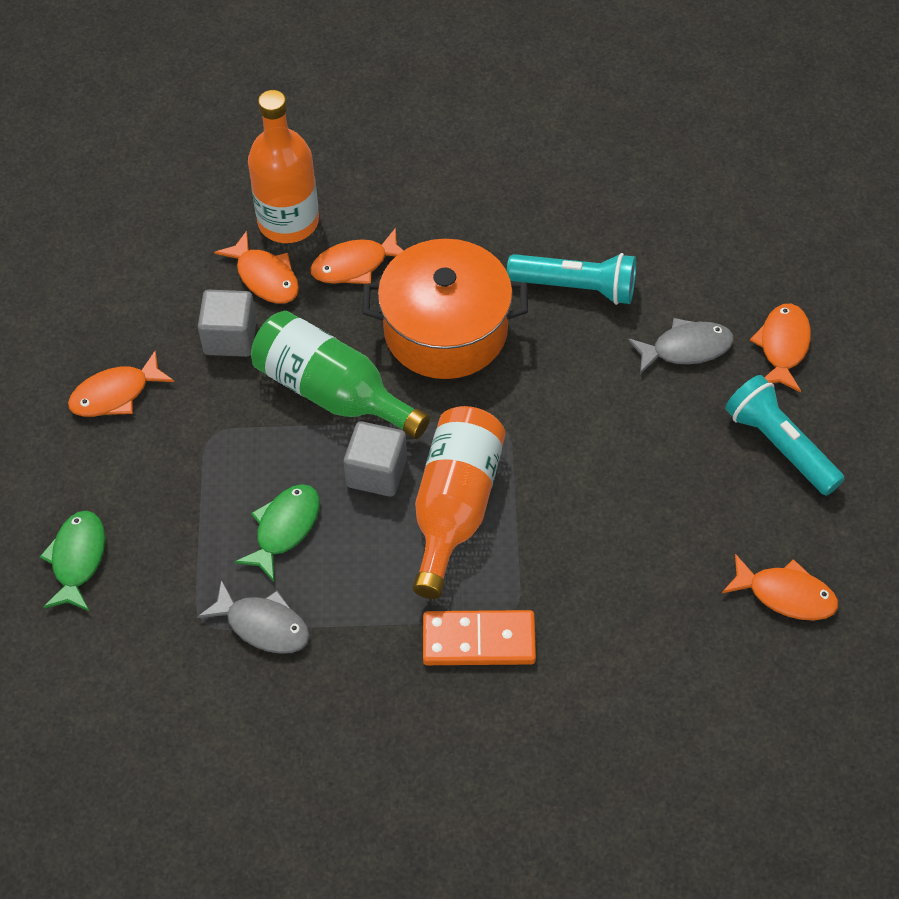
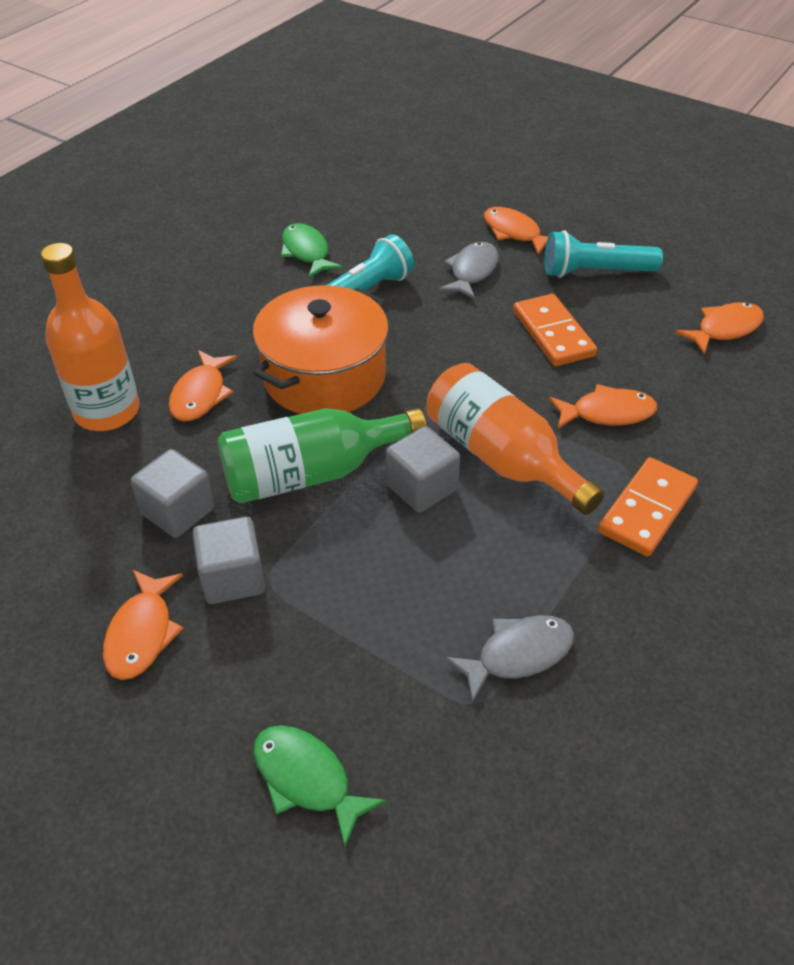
camera: 55 degrees left, 10 degrees down
orange fish [214,231,299,304] -> orange fish moved to [548,384,657,429]
green fish [235,484,320,581] -> green fish moved to [281,223,343,278]
none -> grey cube [192,517,265,604]
none -> orange domino [513,294,597,366]

